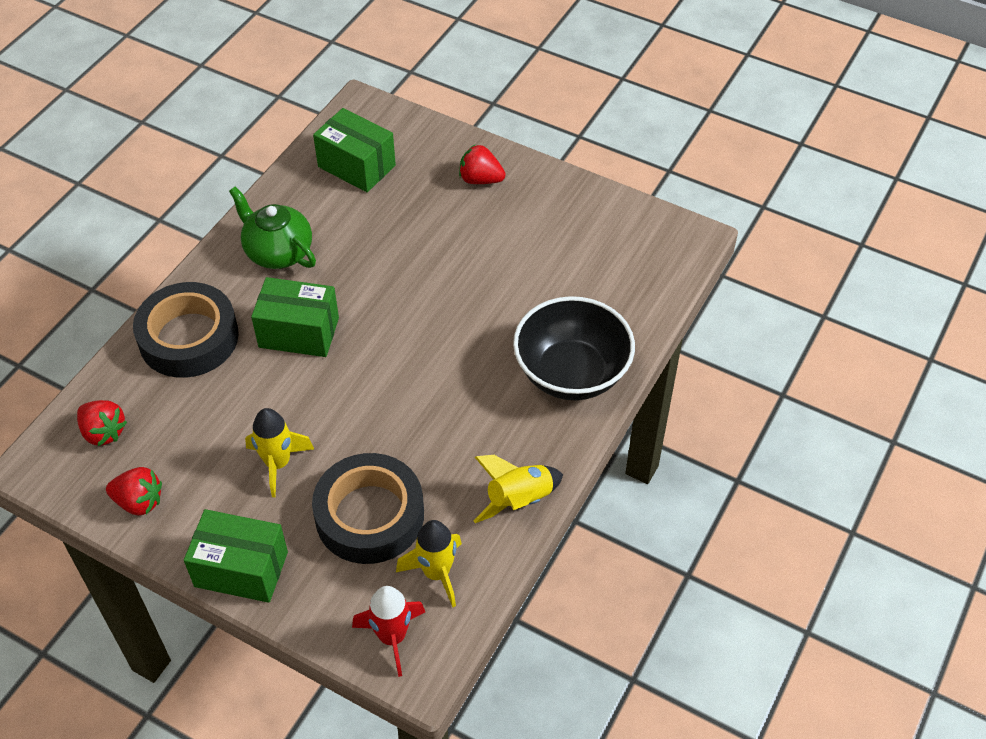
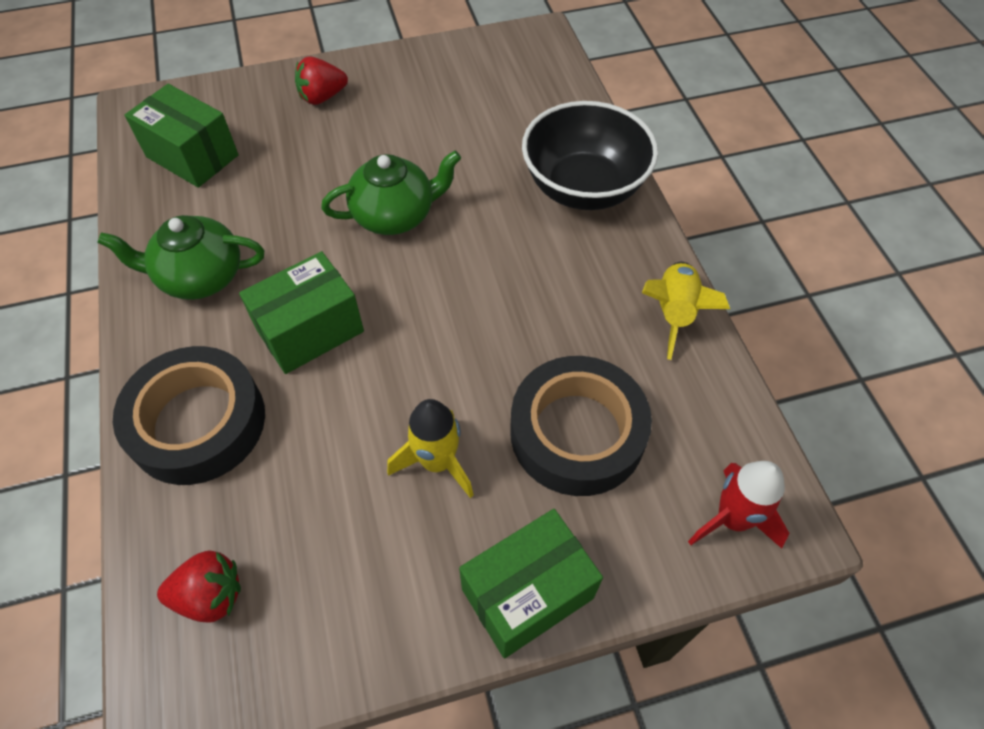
camera: 45 degrees left, 5 degrees up
red strawberry [106,467,162,516] -> none
green box [313,108,396,192] -> green box turned 45 degrees clockwise [125,84,238,188]
yellow rocket [396,520,462,607] -> none
none -> green teapot [321,151,461,235]

